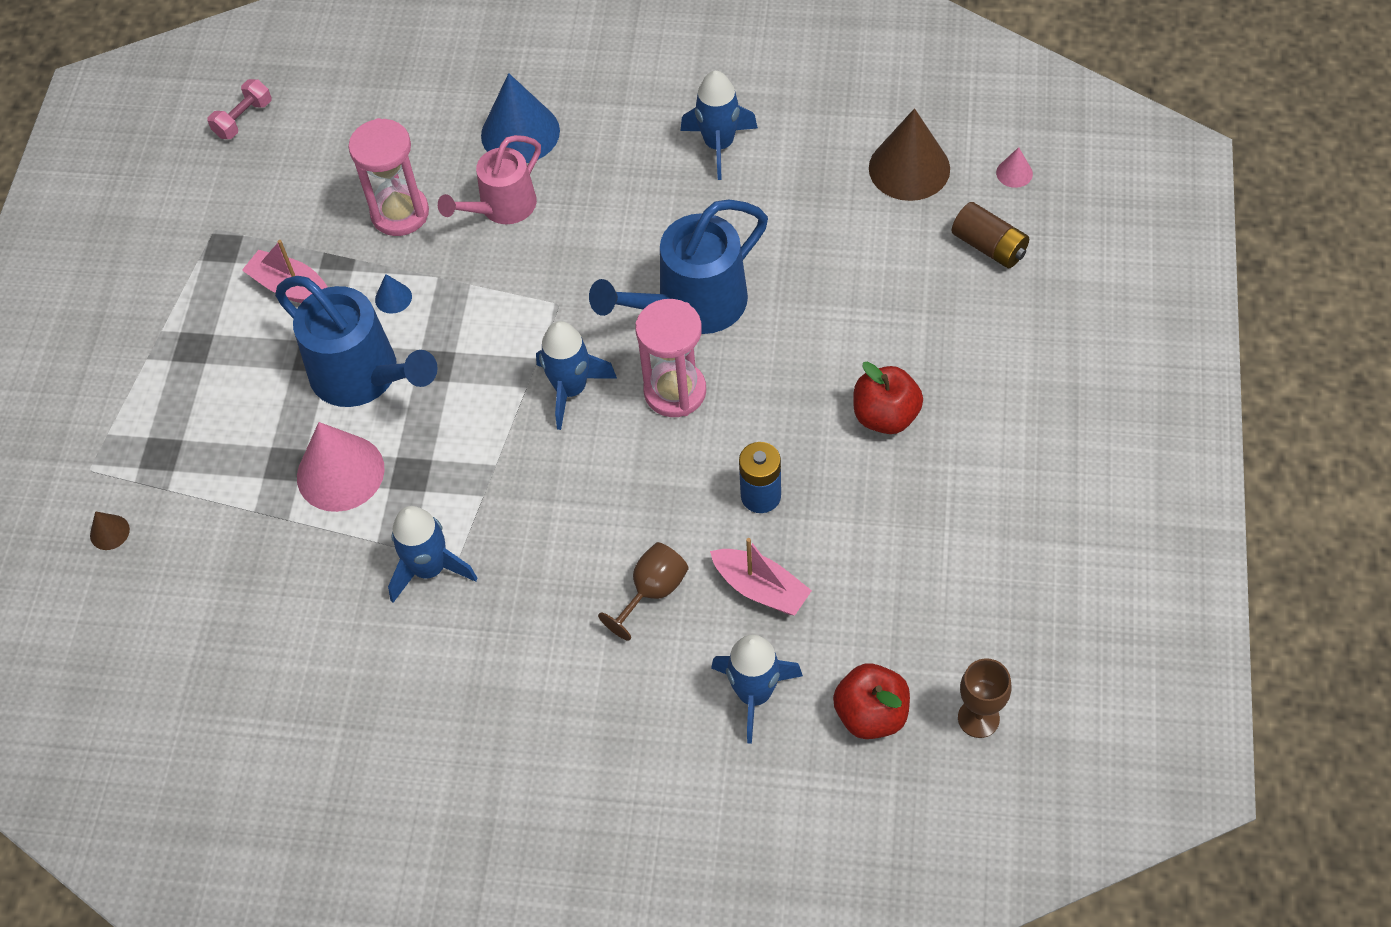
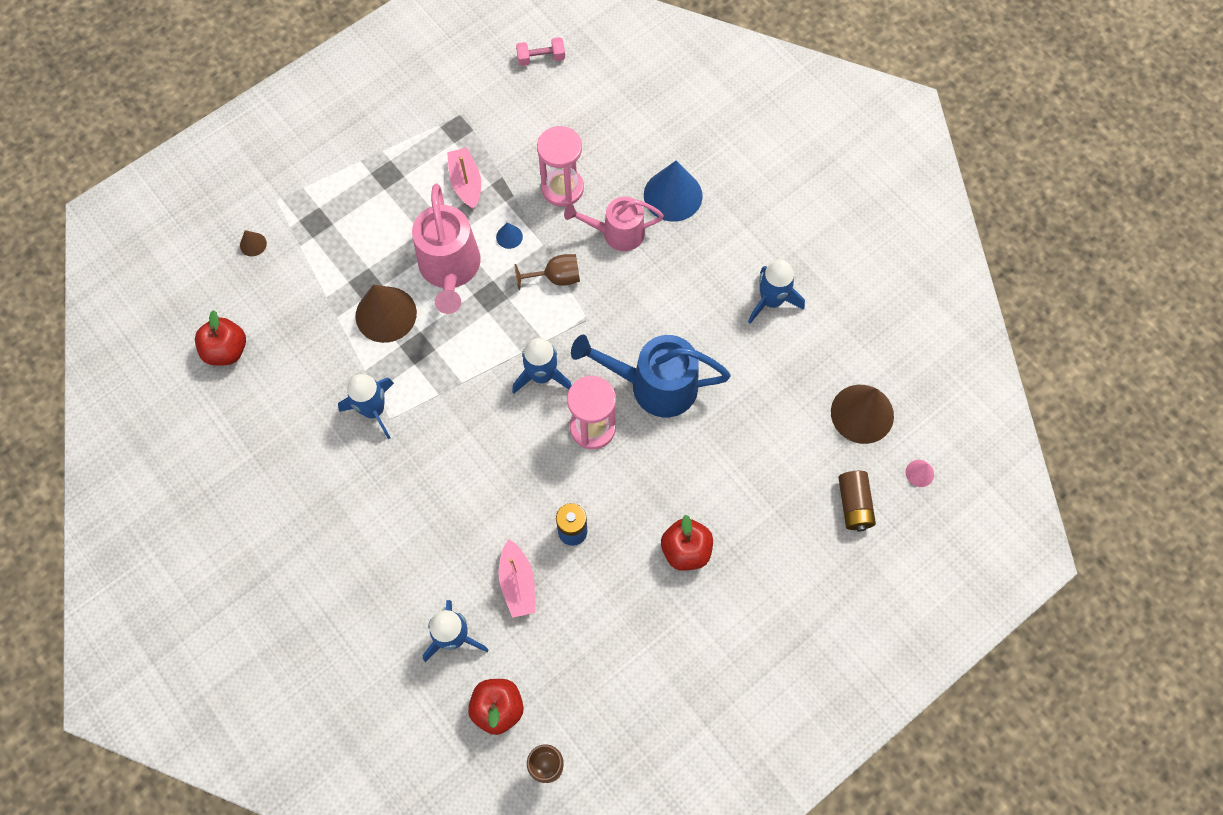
camera: 40 degrees right, 10 degrees up
blue watering can [275,276,438,407] -> pink watering can [412,184,480,314]
pink cone [297,422,385,512] -> brown cone [355,285,417,343]
brown goblet [598,542,689,641] -> brown goblet moved to [515,254,580,290]
none -> red apple [195,310,246,366]

